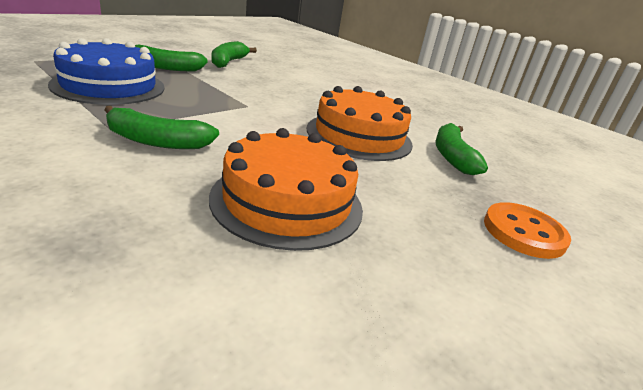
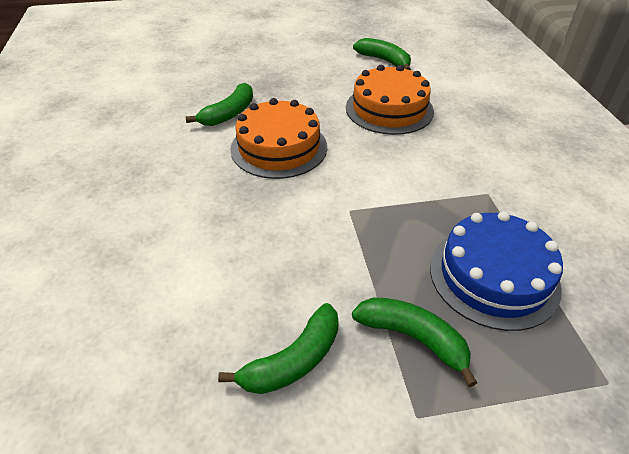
camera: 140 degrees left, 15 degrees up
green banana [105,106,219,149] -> green banana moved to [353,38,411,70]
orange button [484,202,571,259] -> none

